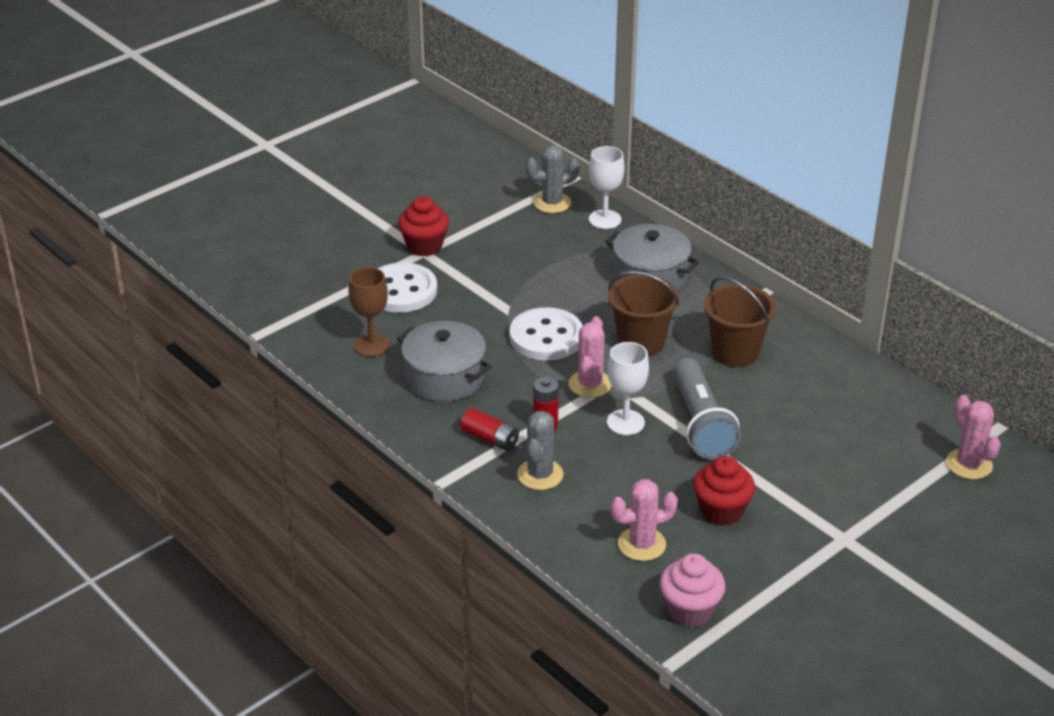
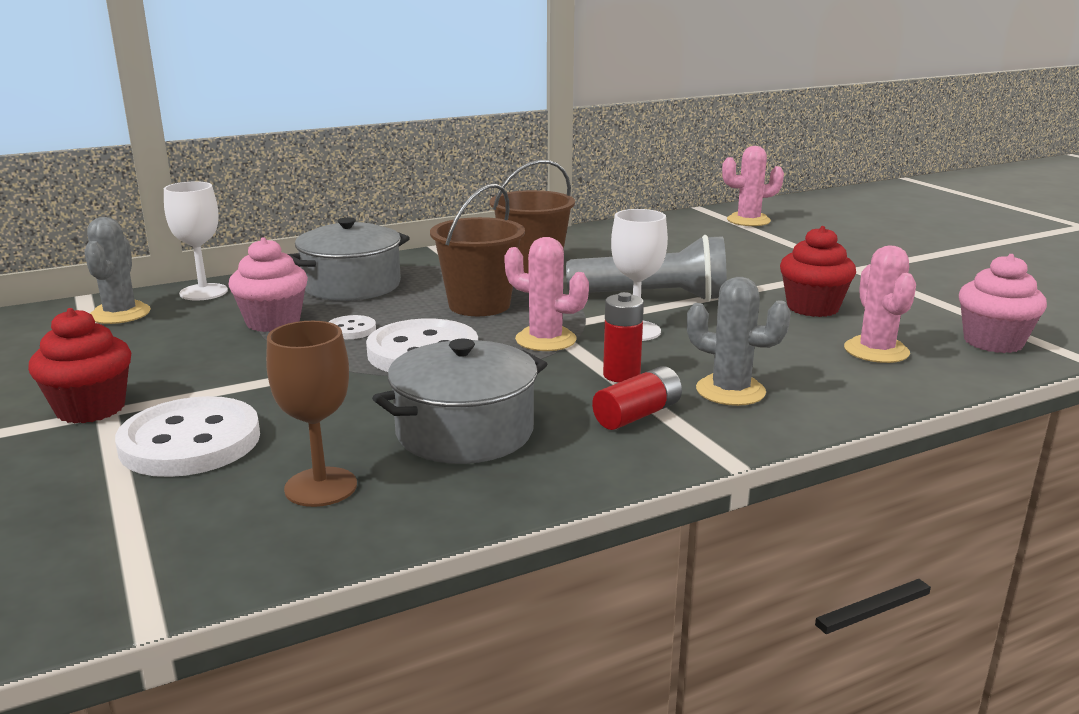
camera: 75 degrees left, 15 degrees down
none -> pink cupcake [228,237,308,332]
none -> white button [329,315,376,339]

